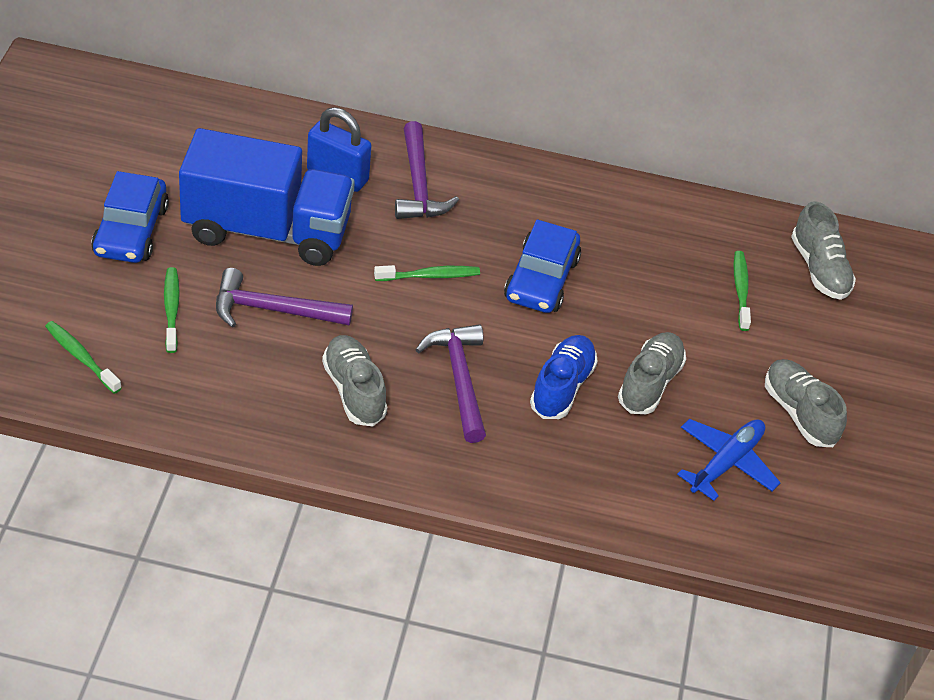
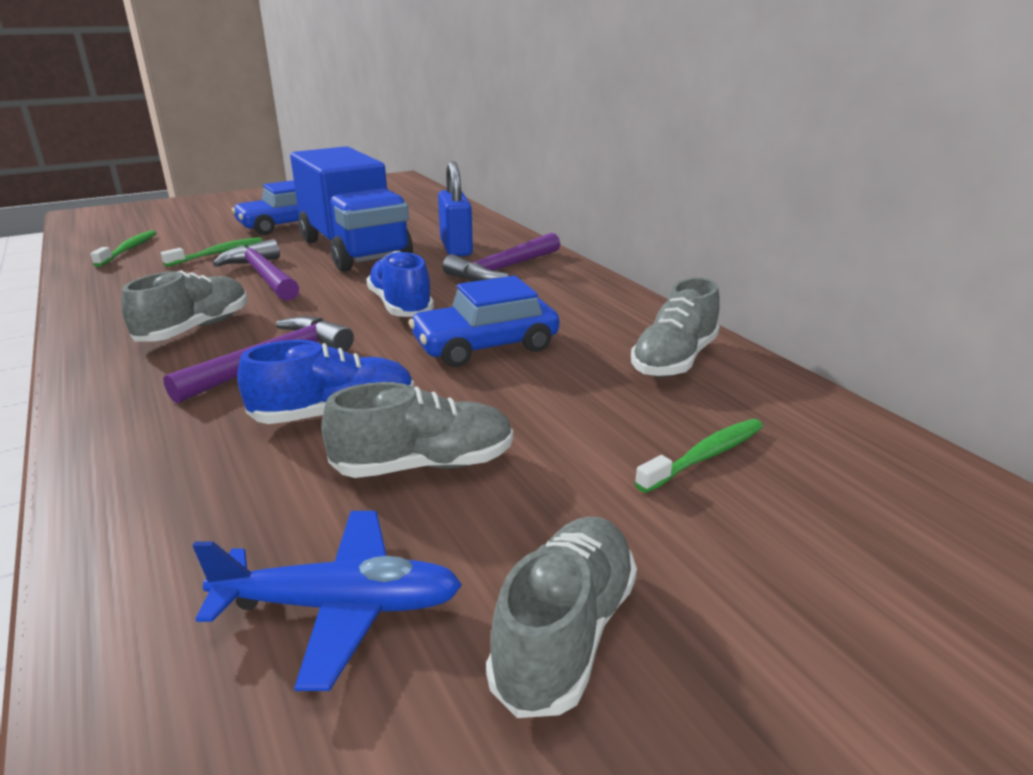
camera: 55 degrees right, 20 degrees down
green toothbrush [374,265,480,281] -> blue shoe [366,251,434,317]
grey shoe [791,202,856,300] -> grey shoe moved to [631,277,720,377]

